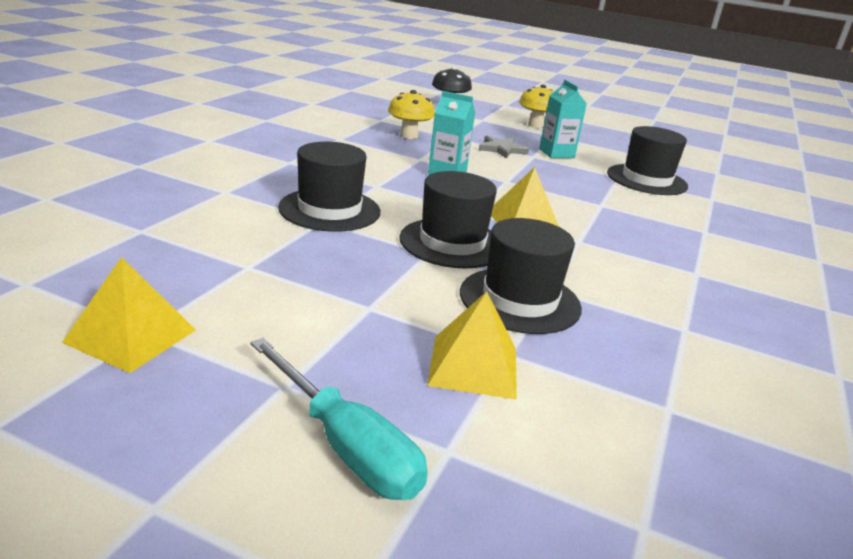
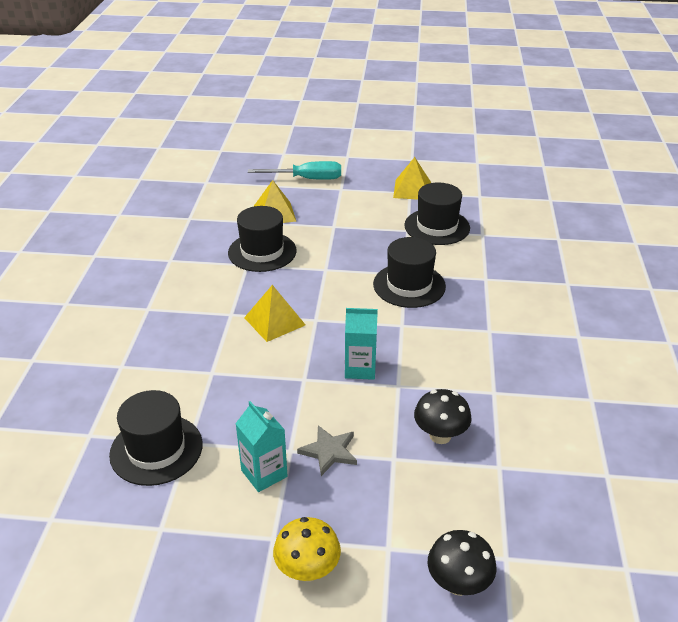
camera: 165 degrees right, 10 degrees up
turquoise screwdriver [250,338,428,500] -> turquoise screwdriver turned 150 degrees clockwise [248,161,341,180]
yellow mushroom [388,90,435,139] -> black mushroom [414,389,471,444]
black hat [399,171,497,268] -> black hat moved to [404,183,470,245]

